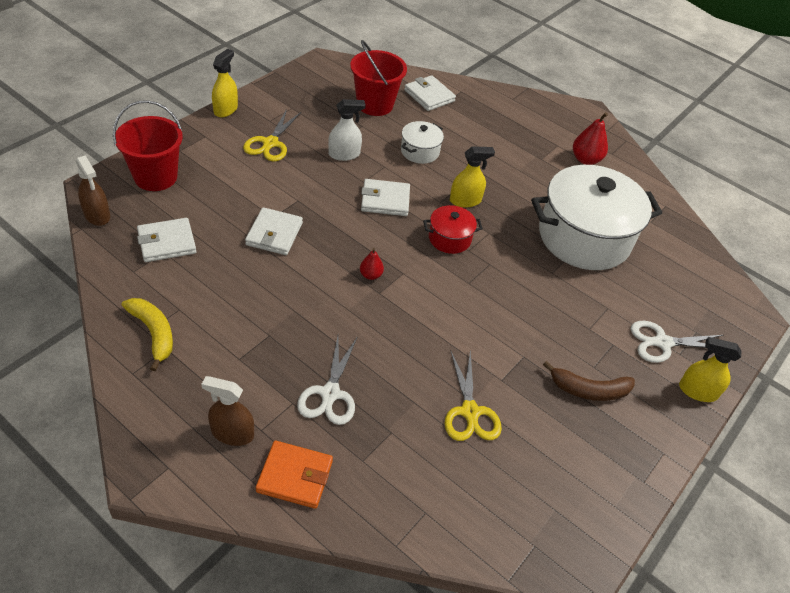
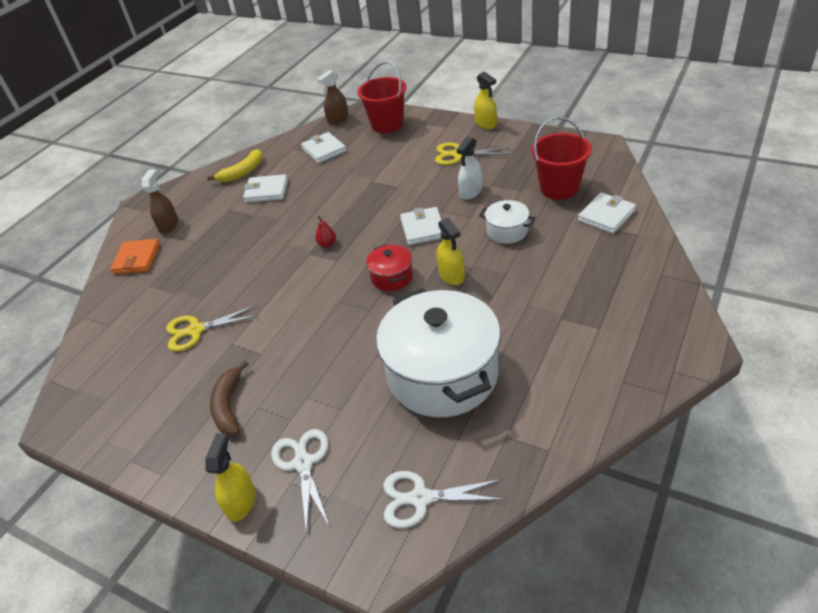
camera: 90 degrees right, 5 degrees down
yellow spray bottle [212,49,238,117] -> yellow spray bottle turned 45 degrees clockwise [474,72,497,129]
white wallet [245,207,303,255] -> white wallet moved to [243,174,288,203]
white scissors [297,336,358,425] -> white scissors moved to [383,471,505,528]
white spray bottle [328,99,366,161] -> white spray bottle turned 60 degrees clockwise [456,137,482,200]
red pear [573,112,608,165] -> none

